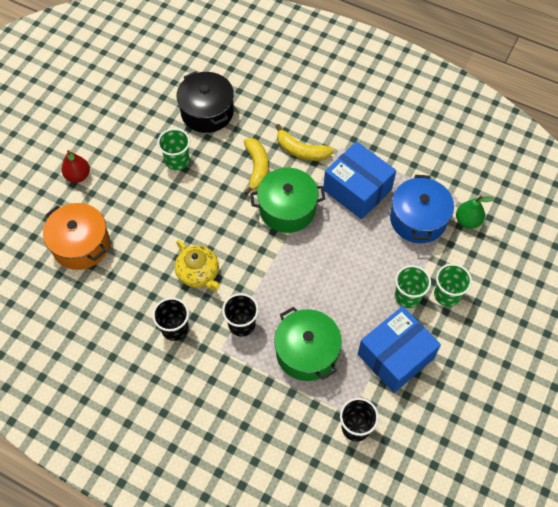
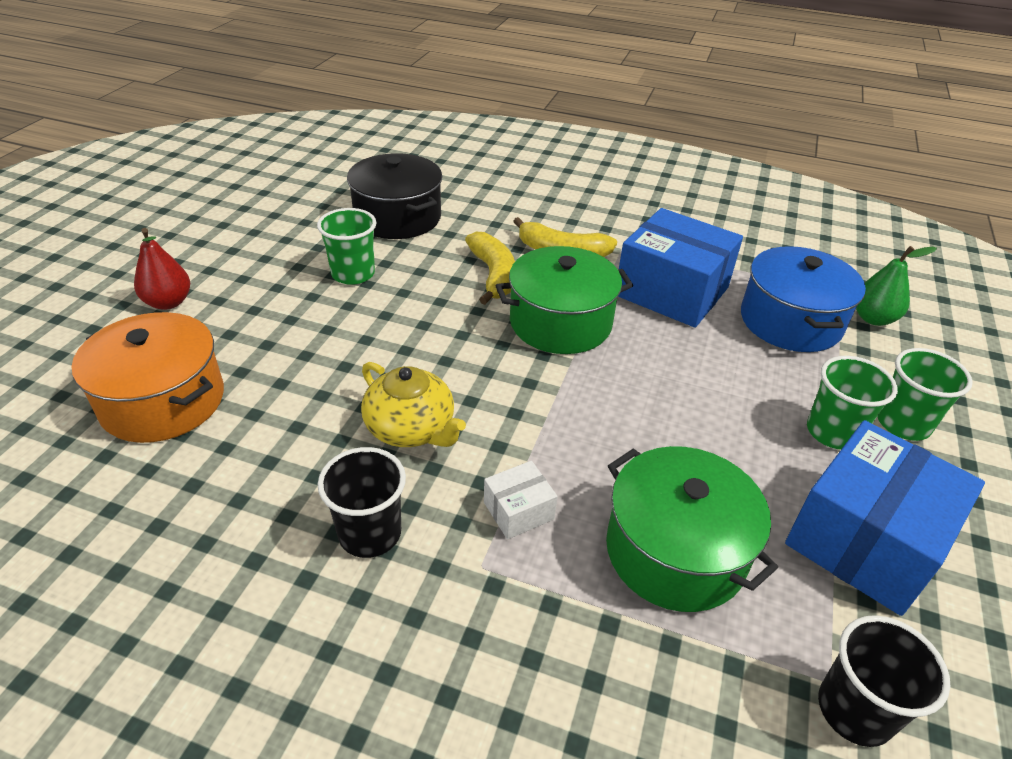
camera: 10 degrees left, 20 degrees down
black cup [222,293,259,337] -> white box [484,461,557,539]

